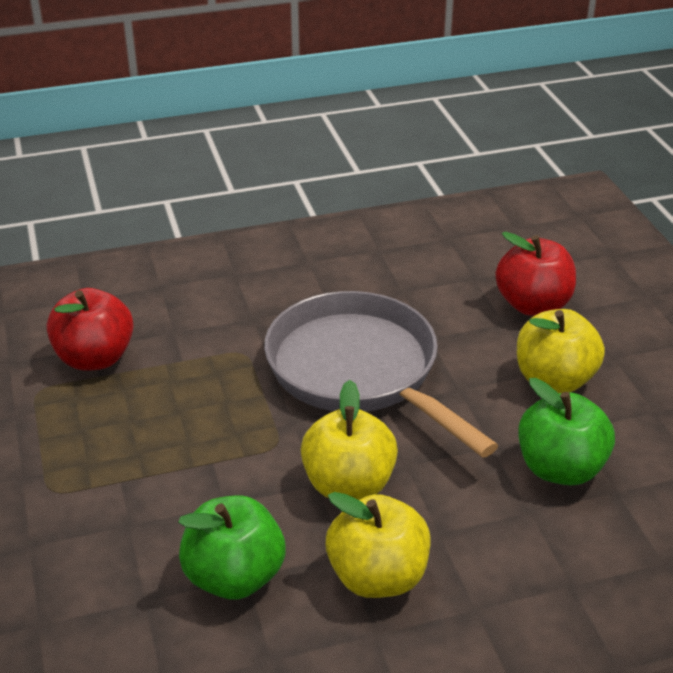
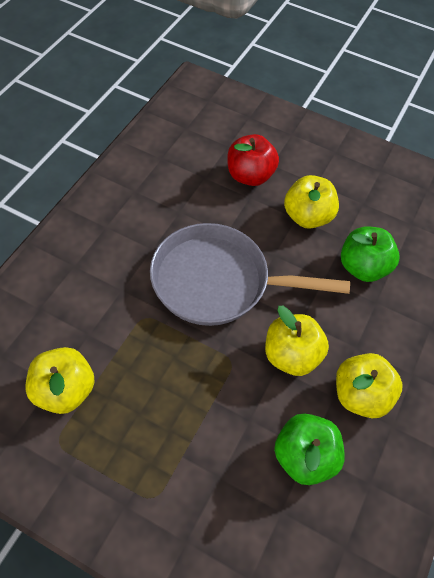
camera: 50 degrees left, 20 degrees up
red apple [47,288,134,371] -> yellow apple [26,347,95,414]

